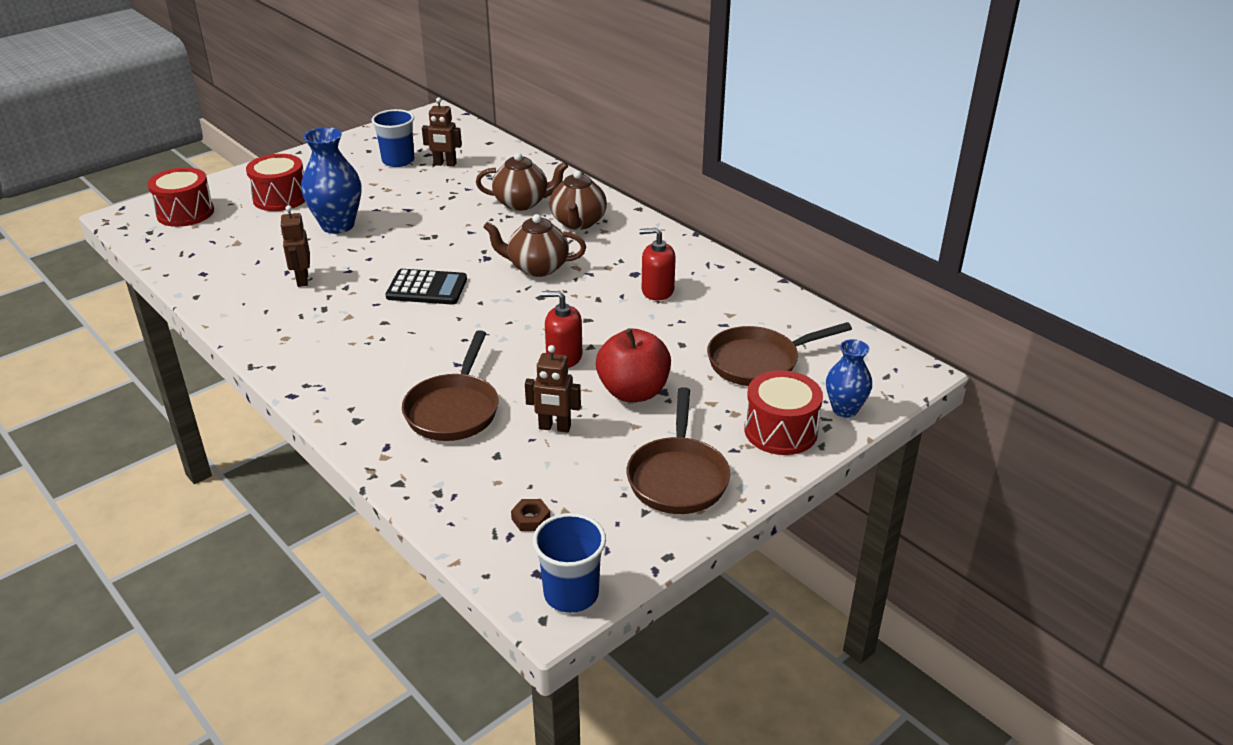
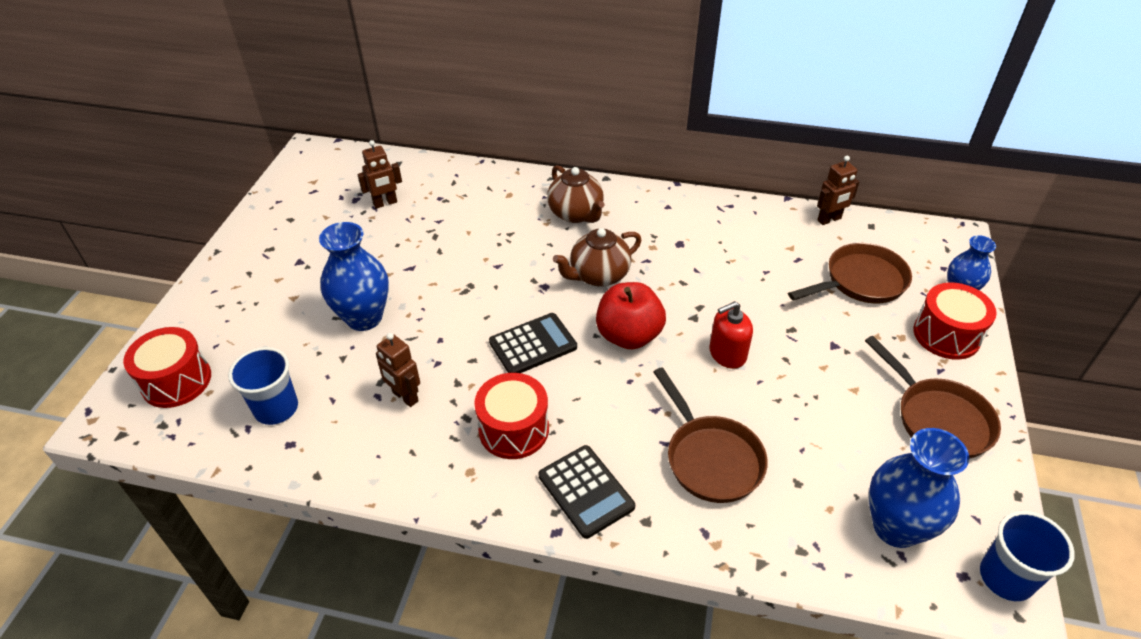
camera: 35 degrees left, 10 degrees up
red drum [246,154,305,211] -> red drum moved to [474,373,549,459]
blue cup [372,109,414,167] -> blue cup moved to [228,347,298,425]
brown teapot [476,153,568,211] -> none
brown nut [511,499,550,531] -> blue vase [869,428,969,548]
brown robot [525,345,581,433] -> brown robot moved to [817,156,859,225]
red apple [596,328,671,402] -> red apple moved to [596,282,666,350]
red soap dispenser [639,228,675,301] -> none
brown pan [707,322,852,386] -> brown pan turned 150 degrees counterclockwise [788,243,912,303]
none -> black calculator [539,445,635,539]

